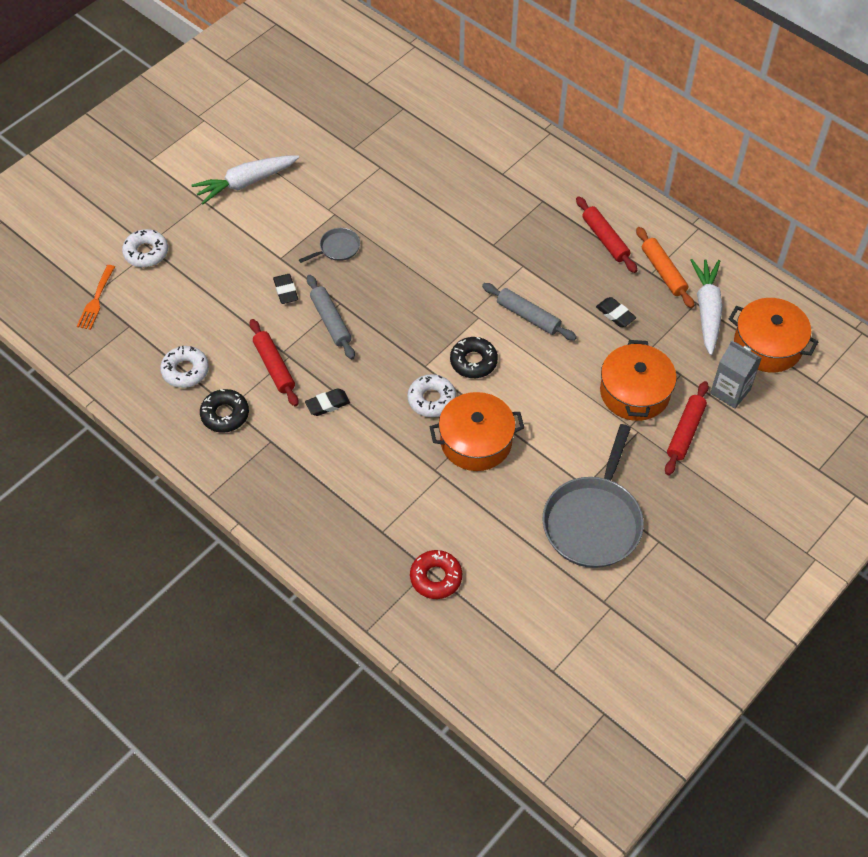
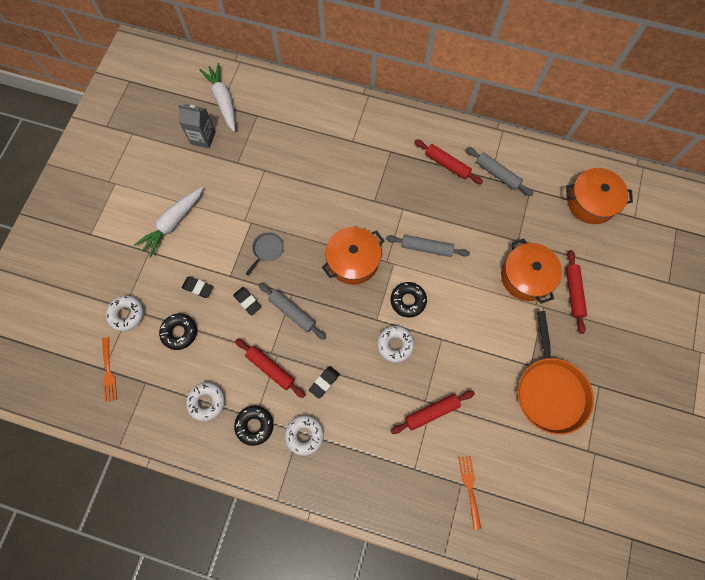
camera: 25 degrees left, 15 degrees up
red donut [410,550,462,599] -> orange fork [459,456,481,530]
orange pot [430,392,524,471] -> orange pot moved to [322,227,384,285]
grey pan [542,424,644,568] -> orange pan [518,311,594,435]
black eraser [596,297,637,327] -> black eraser moved to [182,277,213,298]
orange rolling pin [636,227,694,308] -> grey rolling pin [466,147,534,196]
white carrot [691,259,723,355] -> white carrot moved to [200,63,235,132]
grey carton [710,340,762,409] -> grey carton moved to [178,104,216,148]
none -> black donut [159,313,197,350]
none -> white donut [285,415,324,456]
none -> red rolling pin [391,391,475,434]

